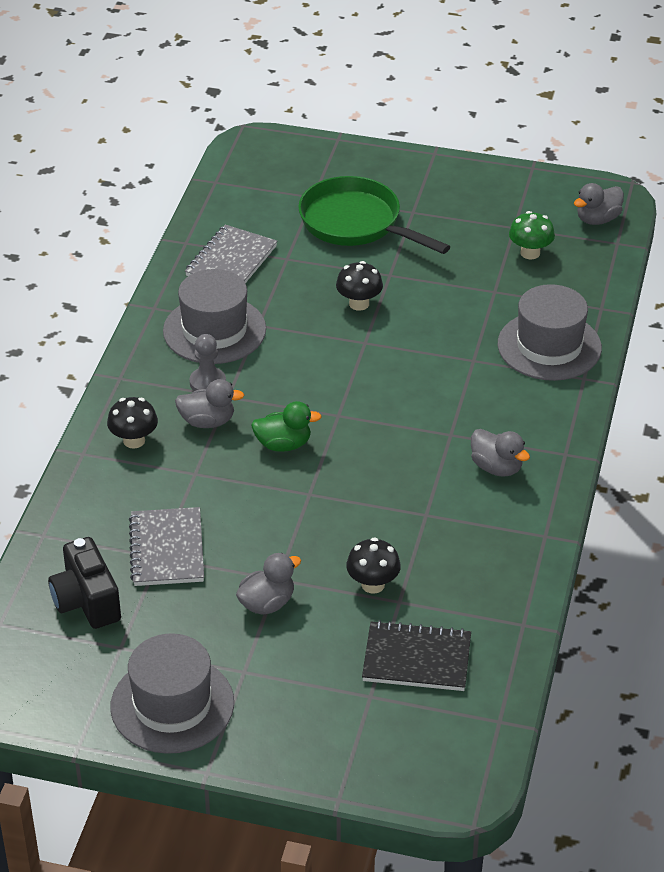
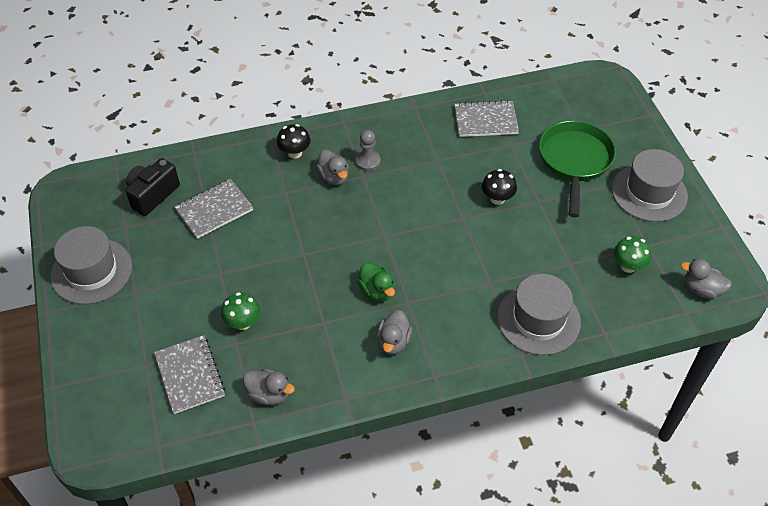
camera: 60 degrees right, 10 degrees up
grey hat [163,269,266,364] -> grey hat moved to [612,149,688,222]
grey duck [236,553,301,615] -> grey duck moved to [243,369,295,405]
green duck [251,401,322,452] -> green duck moved to [358,262,395,302]
black mushroom [346,537,401,594] -> green mushroom [221,292,260,330]
black notebook [362,620,471,691] -> grey notebook [154,335,225,414]

